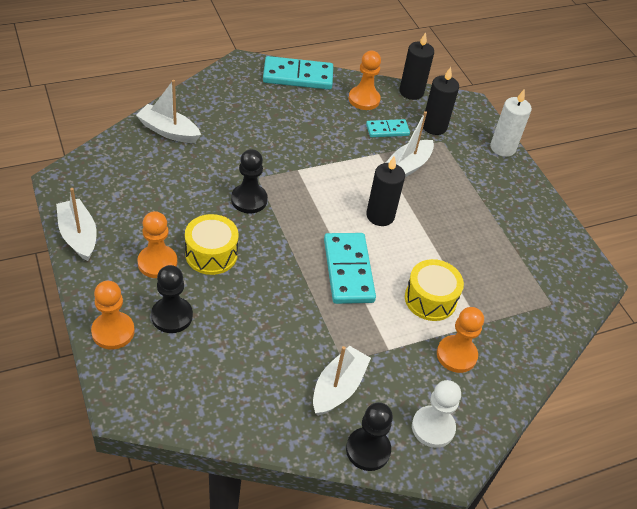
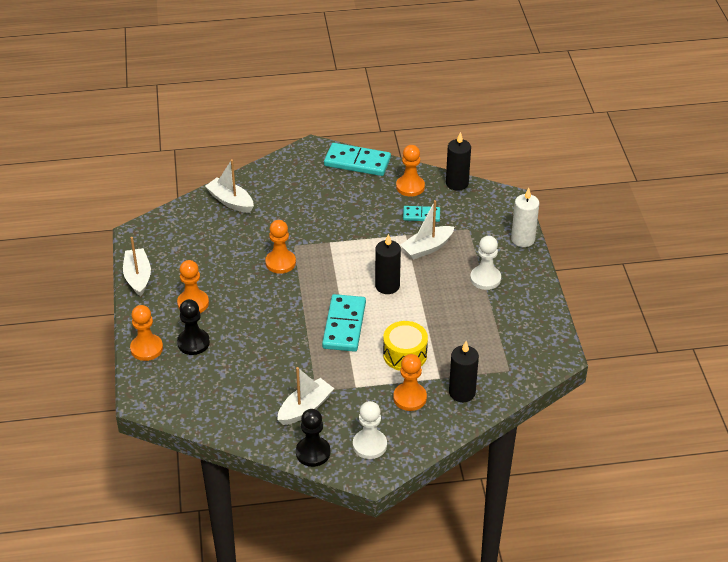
camera: 20 degrees right, 5 degrees down
yellow drum [185,214,239,275] -> none
black pawn [231,149,268,213] -> orange pawn [265,220,296,274]
black candle [423,67,459,135] -> black candle moved to [449,341,479,402]
none -> white pawn [470,236,501,290]

